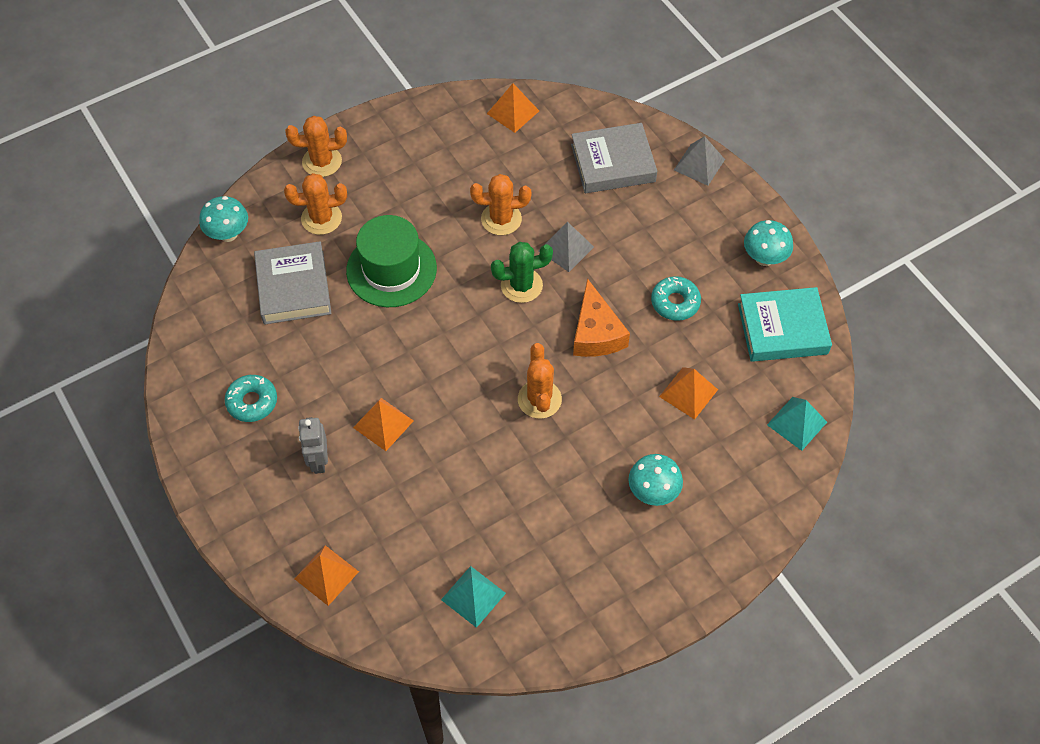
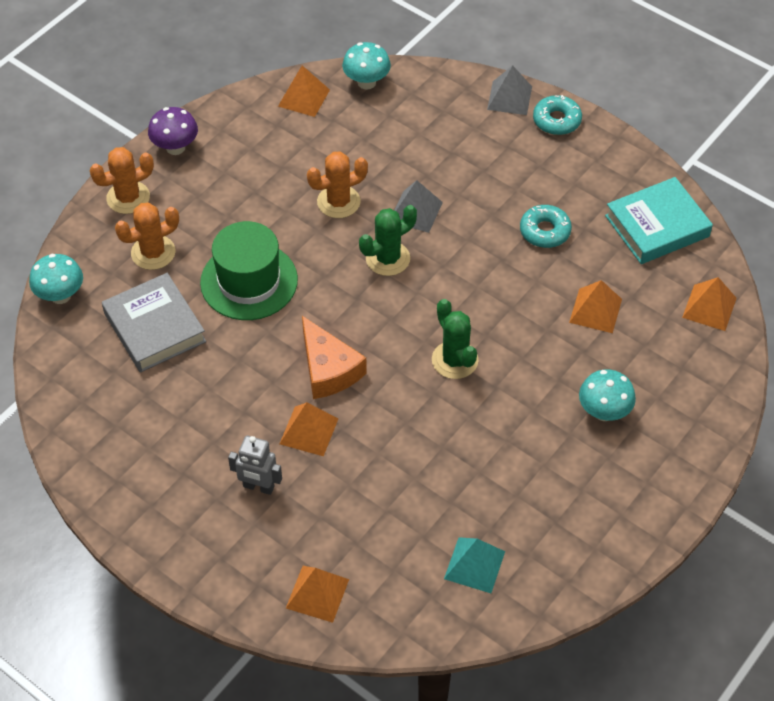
camera: 20 degrees left, 5 degrees down
turquoise donut [225,375,277,422] -> turquoise donut moved to [533,95,582,135]
grey robot [298,417,328,474] -> grey robot turned 45 degrees counterclockwise [228,436,282,495]
orange cactus [518,343,562,419] -> green cactus [432,299,479,379]
grey book [571,123,657,193] -> none
orange cheese [573,278,630,357] -> orange cheese moved to [302,316,367,399]
turquoise mushroom [744,220,793,266] -> turquoise mushroom moved to [342,42,391,90]
turquoise pyramid [767,397,827,451] -> orange pyramid [682,277,737,331]
none -> purple mushroom [148,107,198,155]

